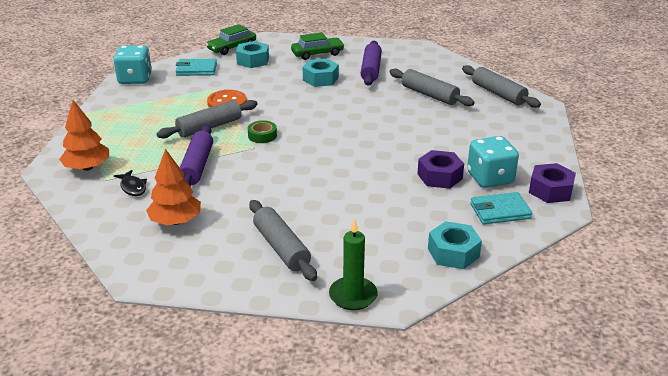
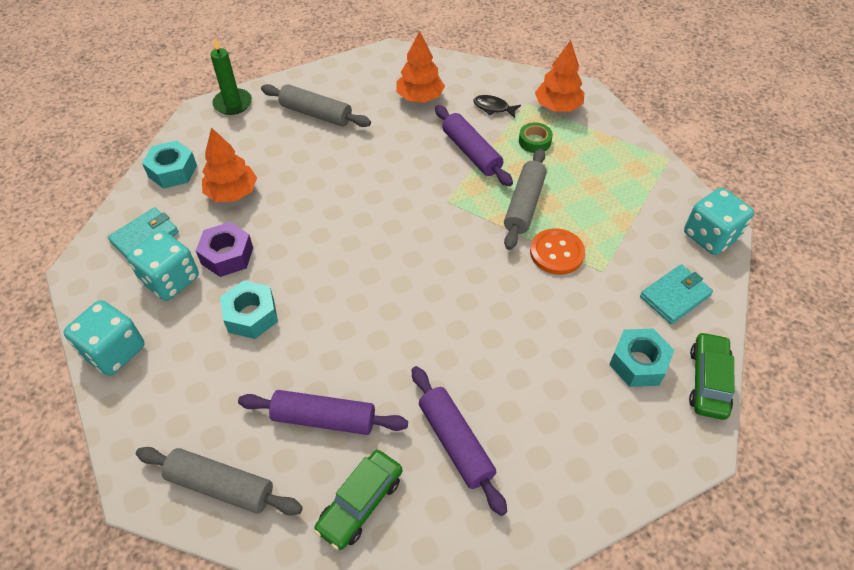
camera: 145 degrees right, 20 degrees up
green tape [248,120,277,143] -> green tape moved to [519,122,553,153]
green car [291,32,345,60] -> green car moved to [314,450,402,550]
turquoise nut [303,59,339,87] -> turquoise nut moved to [220,280,278,339]
grey rolling pin [389,68,475,106] -> purple rolling pin [238,390,408,435]
purple nut [529,163,576,203] -> none
none -> turquoise dice [64,300,145,376]
none -> orange tree [202,127,257,202]

